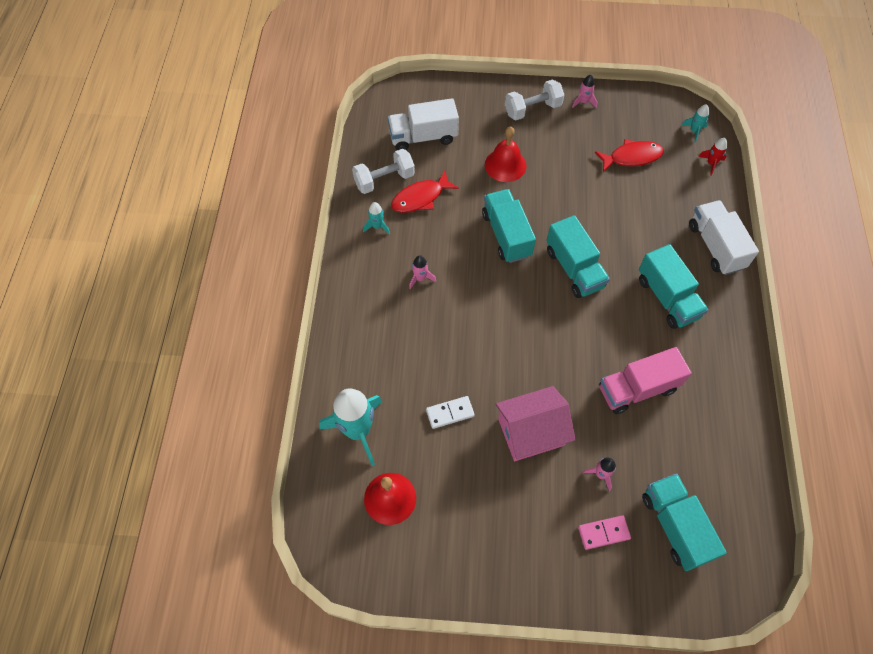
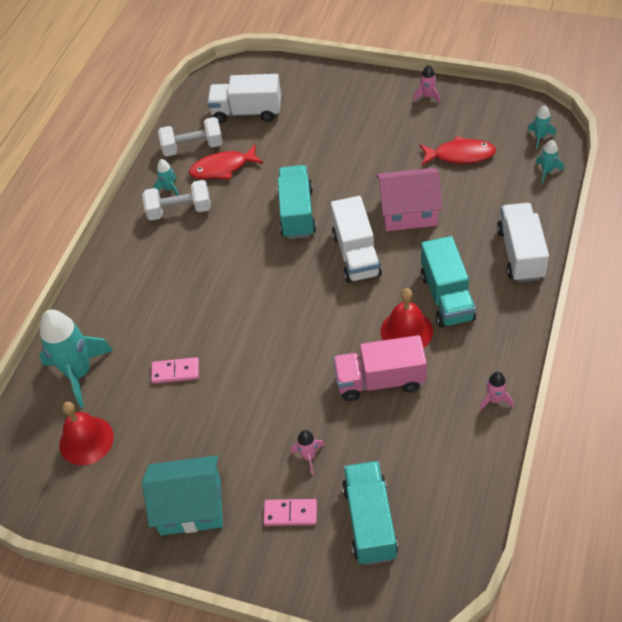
camera: 20 degrees right, 10 degrees down
pink rocket [409,255,436,289] -> pink rocket moved to [479,372,514,411]
white domino [426,396,475,429] -> pink domino [151,357,199,384]
red bell [485,126,527,182] -> red bell moved to [381,288,433,348]
pink house [496,386,576,461] -> pink house moved to [376,168,443,231]
white dumbbell [505,79,564,120] -> white dumbbell moved to [142,180,211,221]
turquoise truck [546,215,610,298] -> white truck [331,196,382,283]
red rocket [699,138,727,176] -> turquoise rocket [535,140,564,183]
none -> turquoise house [142,455,223,535]

